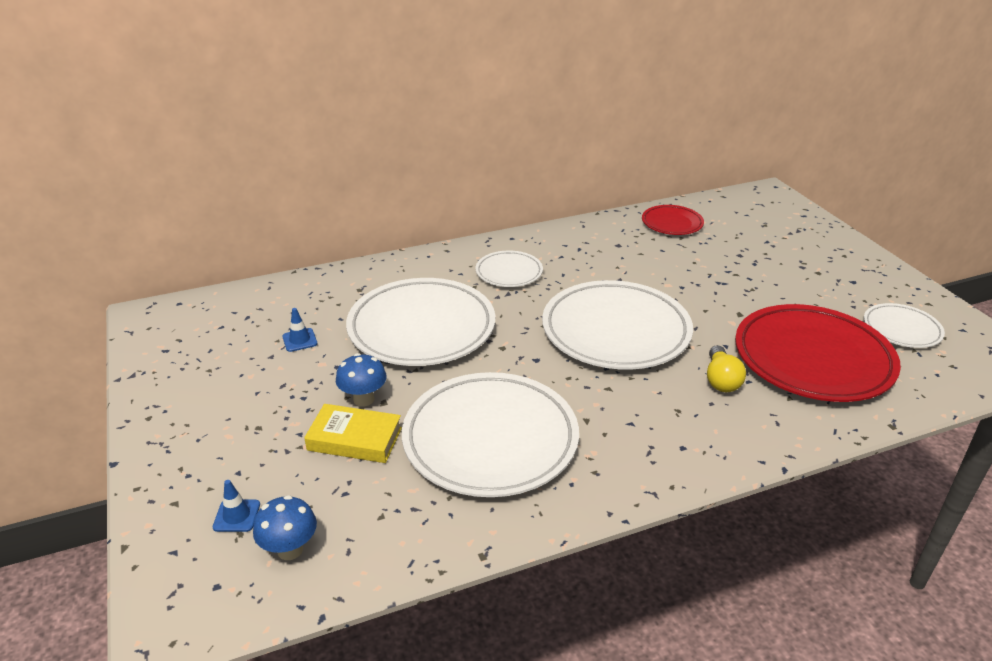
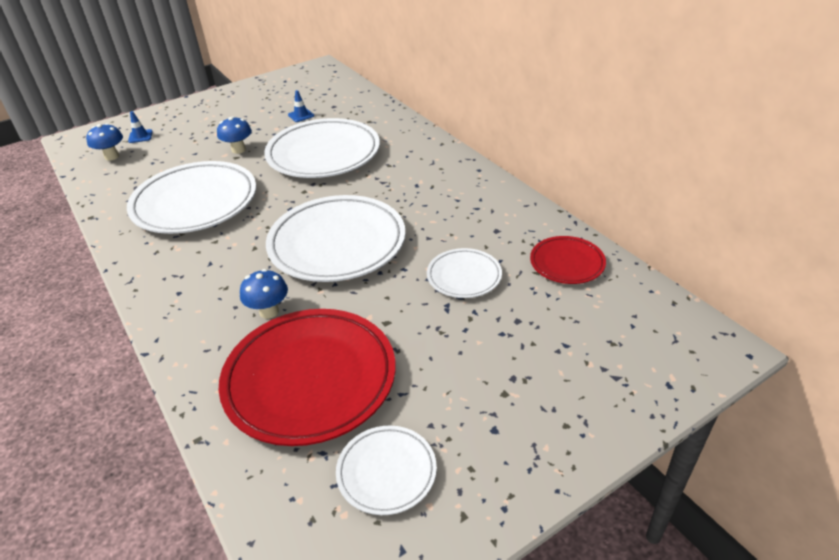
camera: 80 degrees right, 5 degrees up
yellow book [304,404,402,463] -> none
white plate [476,251,543,287] -> white plate moved to [427,248,502,298]
yellow light bulb [707,345,746,392] -> blue mushroom [240,269,288,319]

